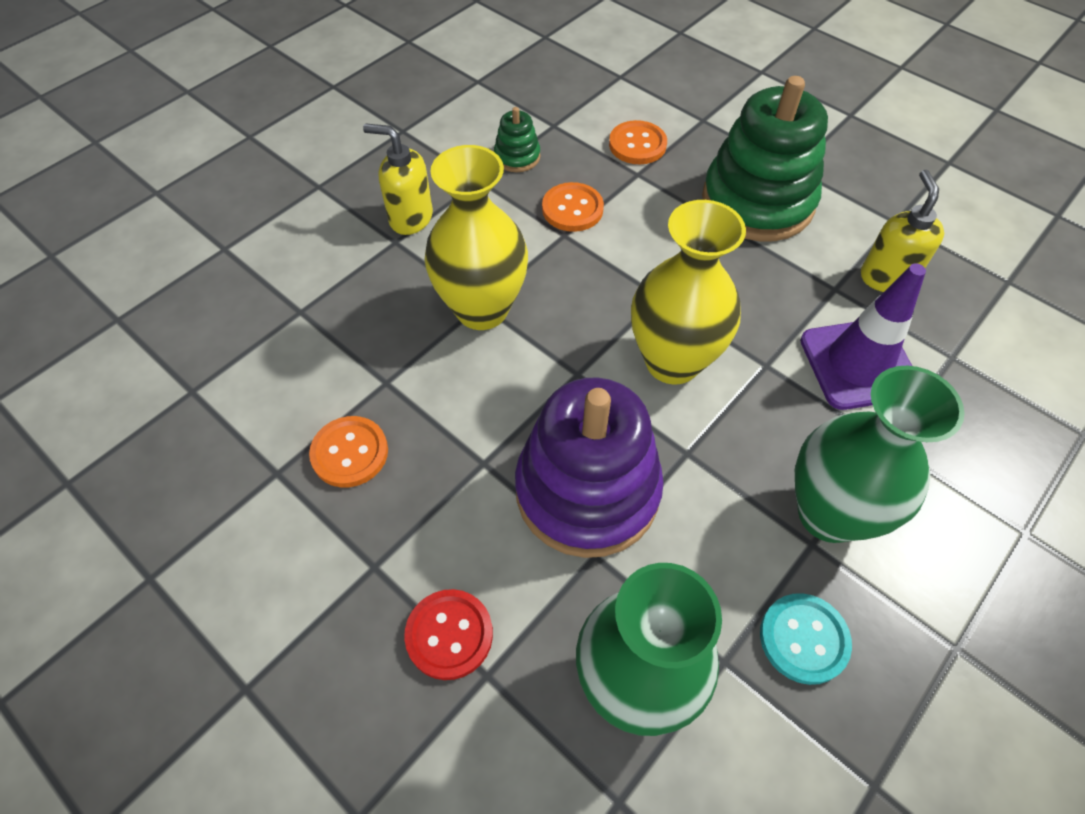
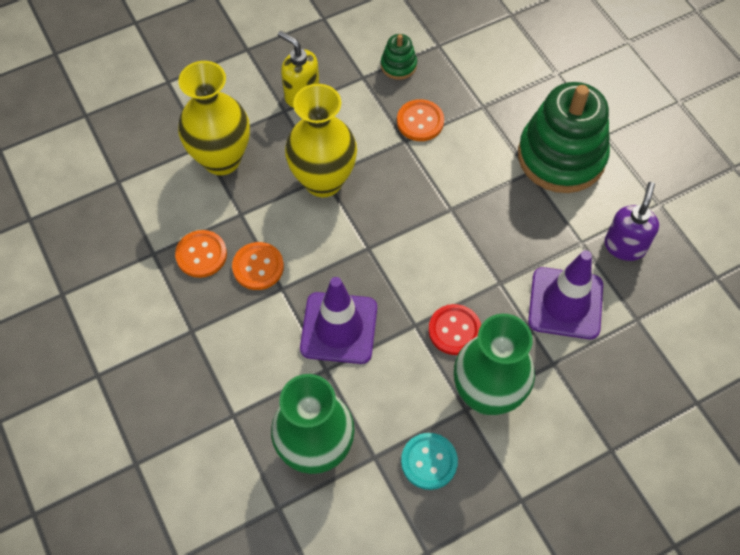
camera: 20 degrees right, 5 degrees up
red button [404,589,493,680] -> red button moved to [429,304,481,355]
purple stacking toy [515,377,664,558] -> purple traffic cone [300,277,377,364]
orange button [609,120,667,164] -> orange button moved to [232,242,284,290]
yellow vase [631,200,746,385] -> yellow vase moved to [178,61,250,175]
yellow soap dispenser [861,170,944,292] -> purple soap dispenser [604,182,659,261]

